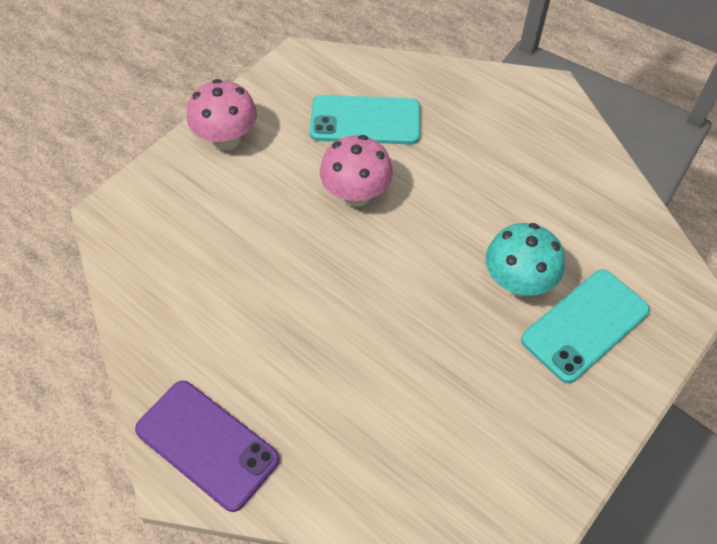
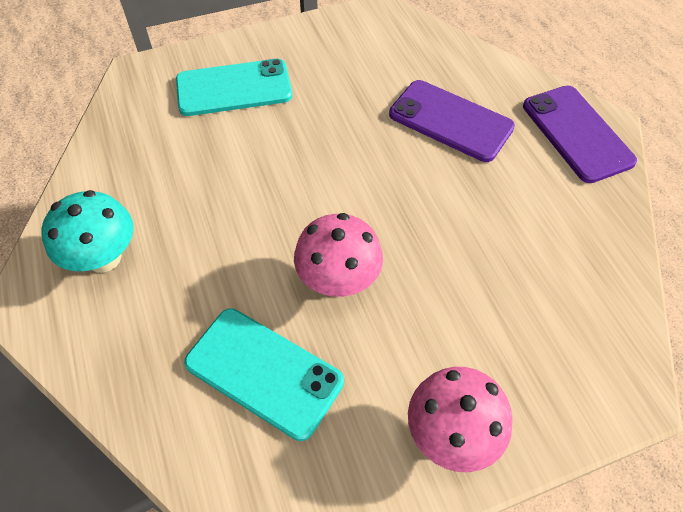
camera: 150 degrees left, 0 degrees up
turquoise mushroom [486,223,565,297] -> turquoise mushroom moved to [41,190,134,273]
none -> purple phone [389,80,515,162]

